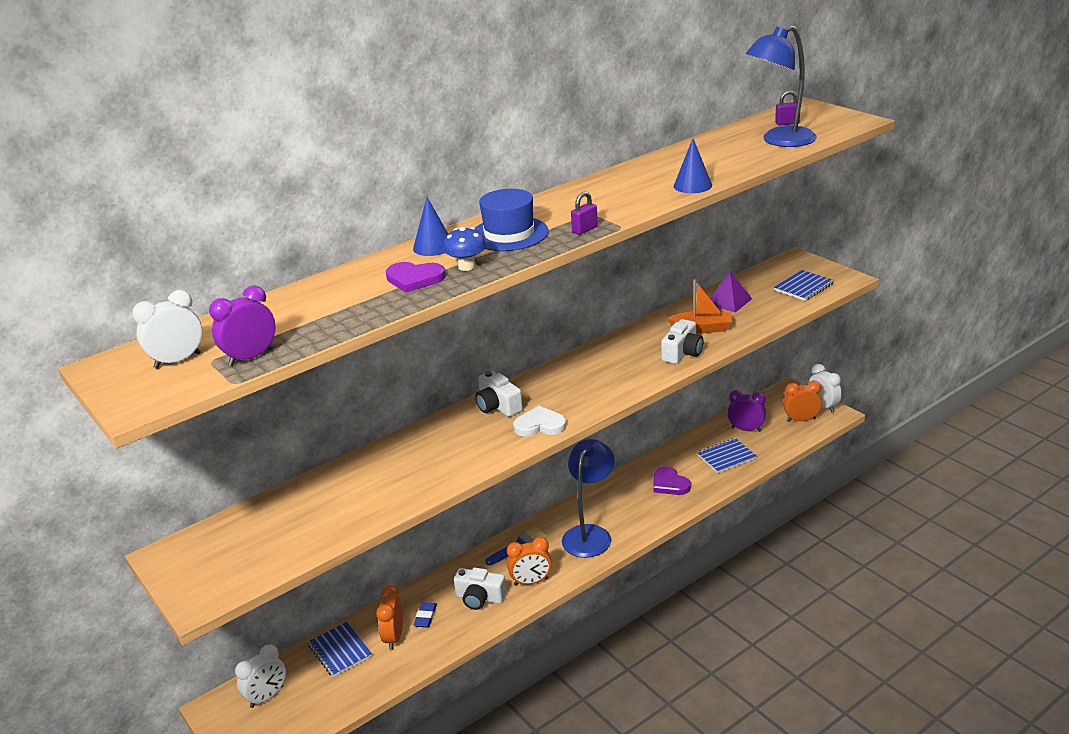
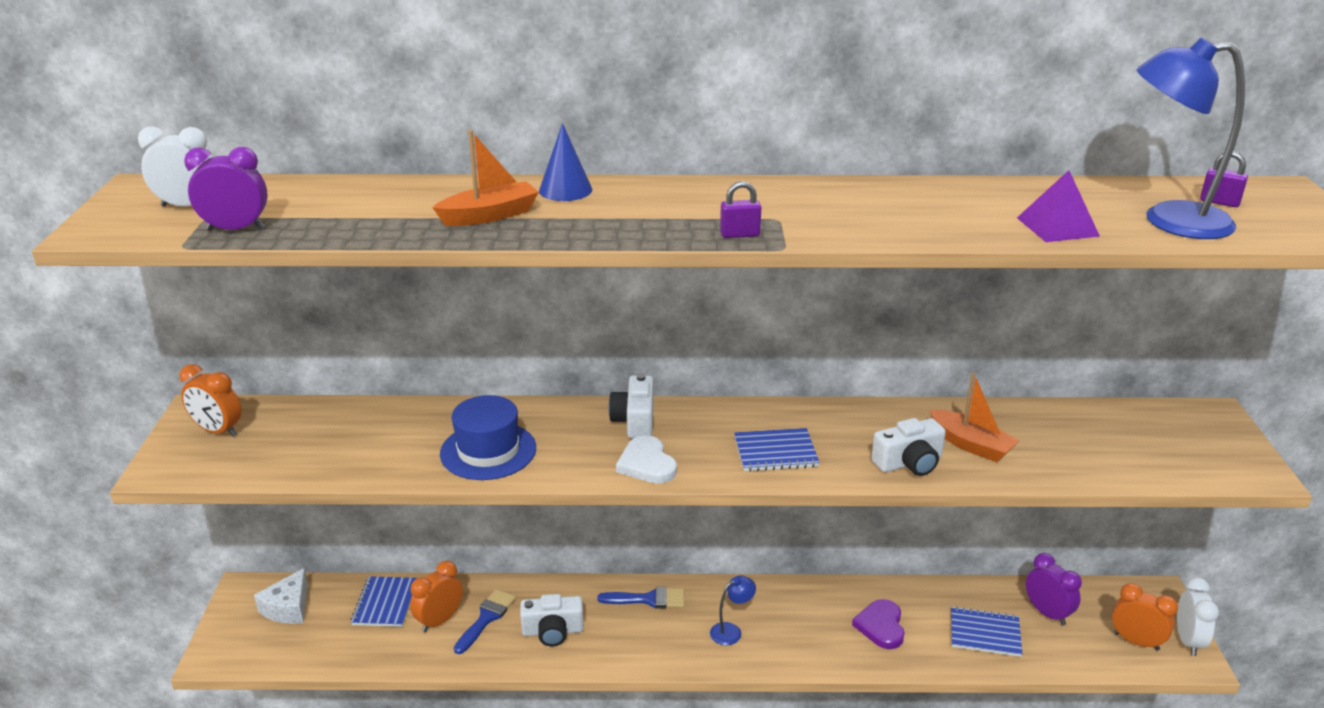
camera: 35 degrees right, 0 degrees up
white clock [235,644,286,708] -> white cheese [254,568,308,624]
purple heart [386,262,446,293] -> orange boat [432,130,539,226]
blue eraser [414,602,437,628] -> blue brush [454,589,516,654]
blue mushroom [443,227,486,271] -> none
white camera [454,568,507,610] -> white camera turned 60 degrees counterclockwise [520,594,584,646]
blue hat [475,189,549,251] -> blue hat moved to [440,395,536,480]
orange clock [507,537,552,586] -> orange clock moved to [180,364,241,437]
white heart [513,406,566,437] -> white heart turned 150 degrees counterclockwise [616,435,677,484]
blue lamp [562,439,615,558] -> blue lamp [710,576,756,645], size x0.48
blue cone [674,138,712,193] -> none
purple pyramid [710,271,752,312] -> purple pyramid moved to [1017,170,1100,242]
blue notebook [774,270,834,301] -> blue notebook moved to [734,428,820,472]

